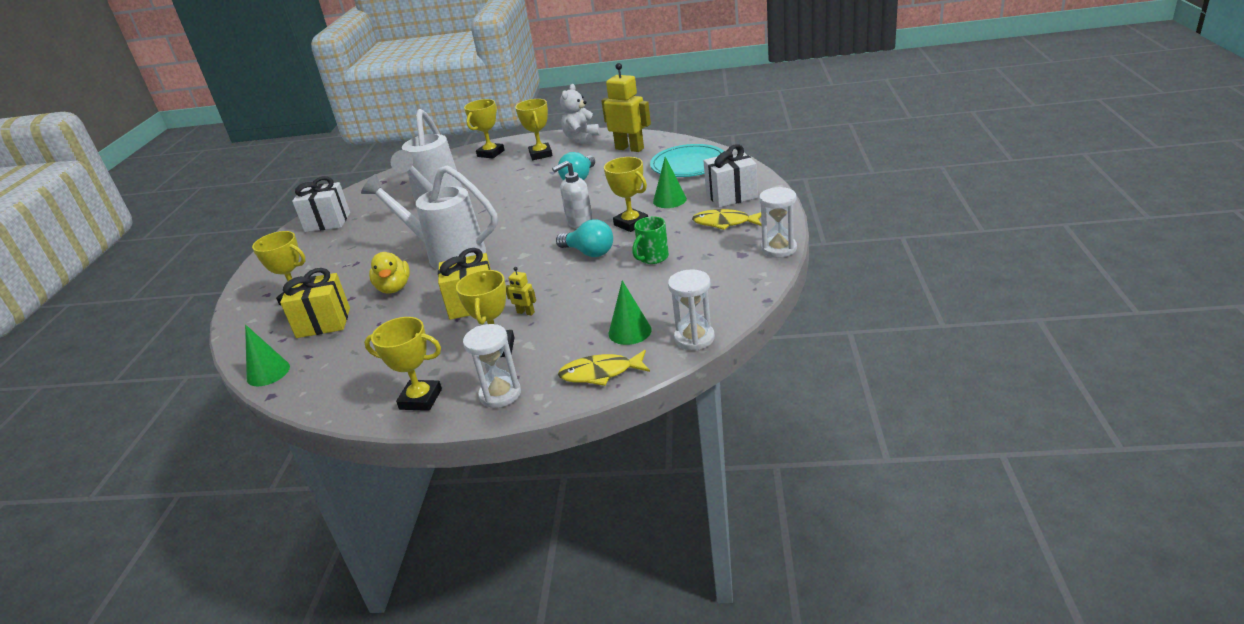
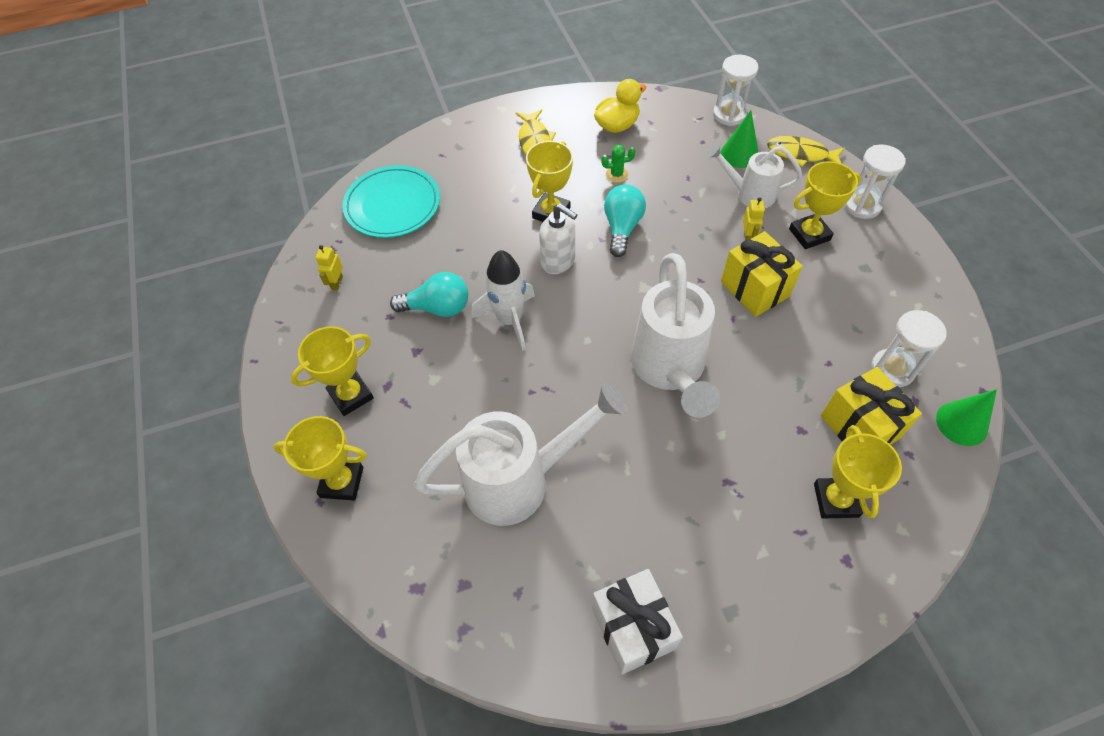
camera: 115 degrees left, 25 degrees up
yellow trophy [364,317,442,411] -> none
yellow duck [369,252,410,294] -> yellow duck moved to [594,79,646,133]
yellow fish [558,350,650,386] -> yellow fish turned 135 degrees clockwise [767,136,845,167]
white teddy bear [560,84,600,144] -> none
yellow robot [601,63,651,152] -> yellow robot [315,245,343,290], size x0.45
green mug [632,216,669,264] -> green cactus [601,145,635,183]
green cone [653,157,687,208] -> none
white gift [704,144,758,208] -> none
white hourglass [759,187,797,258] -> white hourglass moved to [871,310,947,387]
none -> white rocket [472,250,535,351]
none -> white watering can [707,143,803,208]

